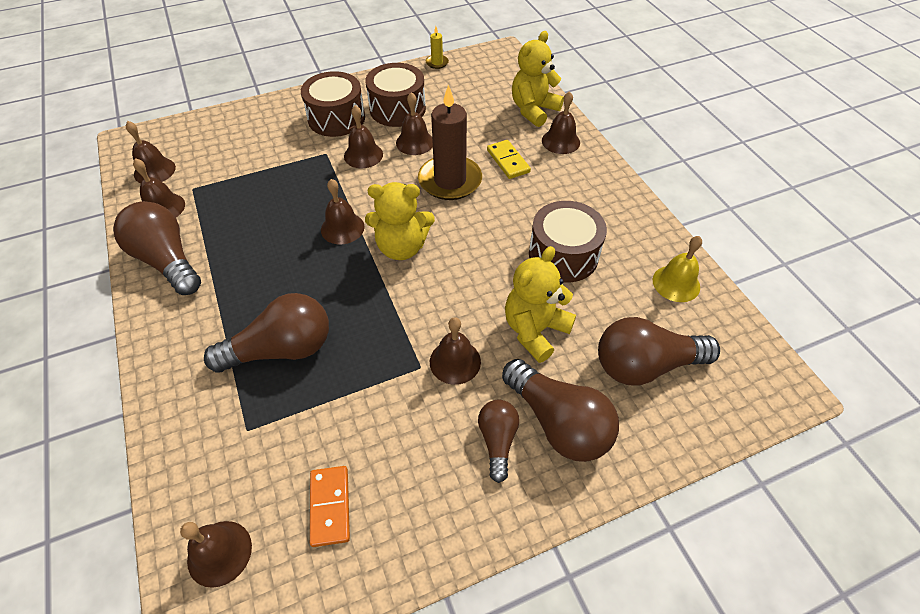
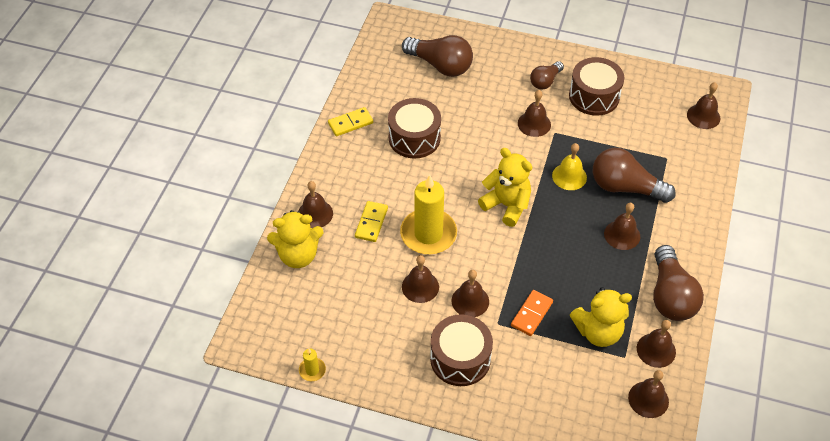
camera: 140 degrees left, 0 degrees up
orange domino [310,466,350,547] -> orange domino moved to [511,290,553,336]
brown bell [321,179,365,245] -> brown bell moved to [604,203,640,250]
brown drum [365,63,426,127] -> brown drum moved to [569,57,624,115]
brown candle [418,84,482,200] -> yellow candle [400,175,457,255]
brown light bulb [502,359,619,462] -> none
yellow teddy bear [505,246,576,363] -> yellow teddy bear moved to [570,287,632,347]
yellow bell [653,236,702,302] -> yellow bell moved to [552,143,587,190]
none -> yellow domino [328,107,373,136]

